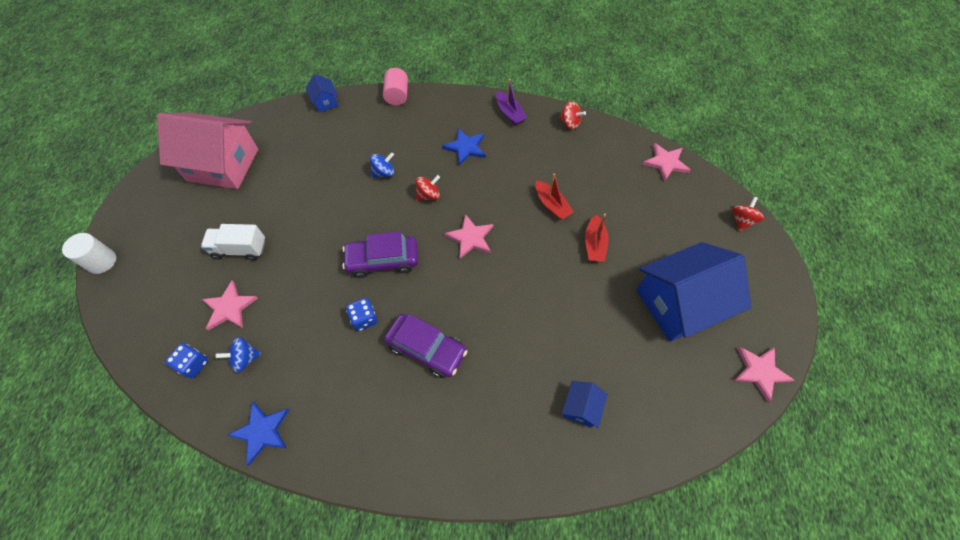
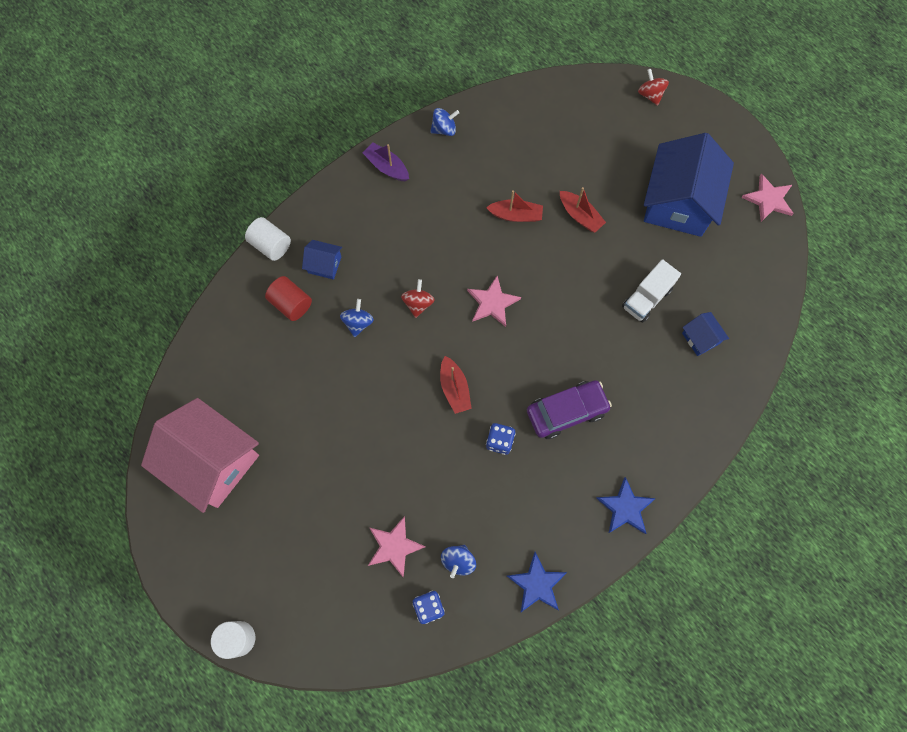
camera: 50 degrees left, 10 degrees up
pink house [157,113,258,189] -> pink house turned 75 degrees clockwise [141,398,259,513]
white truck [201,224,265,260] -> white truck moved to [622,259,681,323]
blue house [306,74,339,112] -> blue house moved to [302,240,342,280]
purple car [342,231,418,278] -> red boat [440,356,472,414]
pink cylinder [383,68,408,105] -> white cylinder [245,217,291,261]
blue star [442,129,486,166] -> blue star moved to [596,477,656,534]
purple boat [496,79,527,126] -> purple boat turned 150 degrees counterclockwise [363,143,409,181]
red spinning top [559,101,586,129] -> blue spinning top [430,108,459,136]
pink star [642,143,691,182] -> none
none -> red cylinder [265,276,312,321]

